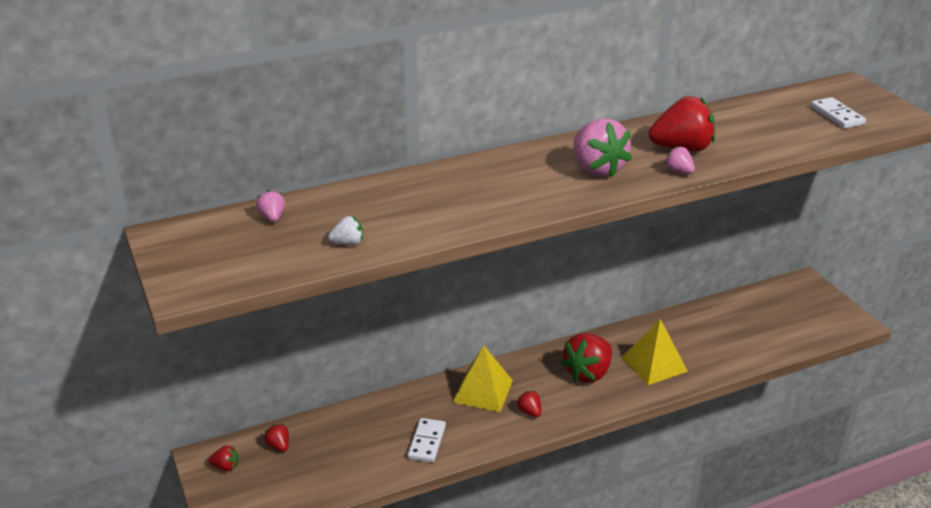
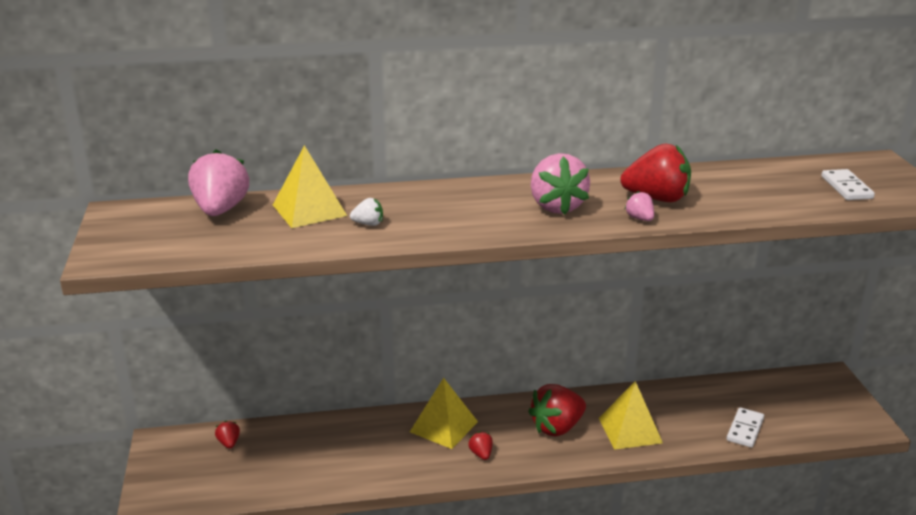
camera: 15 degrees right, 5 degrees down
red strawberry [208,445,238,471] -> none
pink strawberry [256,190,285,222] -> pink strawberry [188,149,249,216], size x2.16
white strawberry [328,216,363,245] -> white strawberry moved to [350,198,383,226]
white domino [408,418,446,462] -> white domino moved to [727,407,764,448]
none -> yellow pyramid [273,145,347,228]

